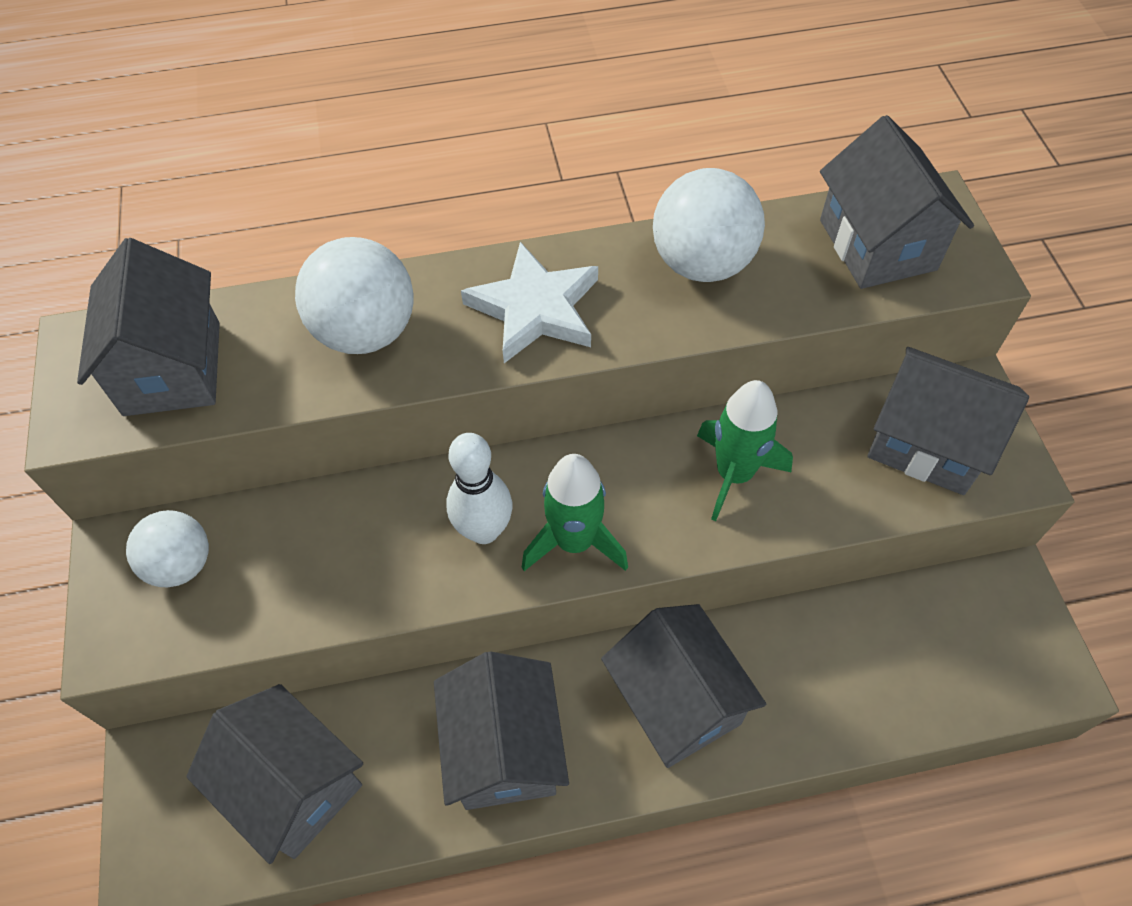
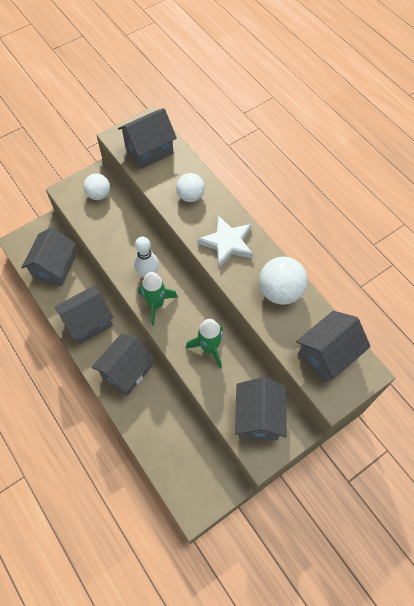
camera: 65 degrees right, 5 degrees up
white ball [295,237,414,354] -> white ball [176,173,205,202], size x0.66

